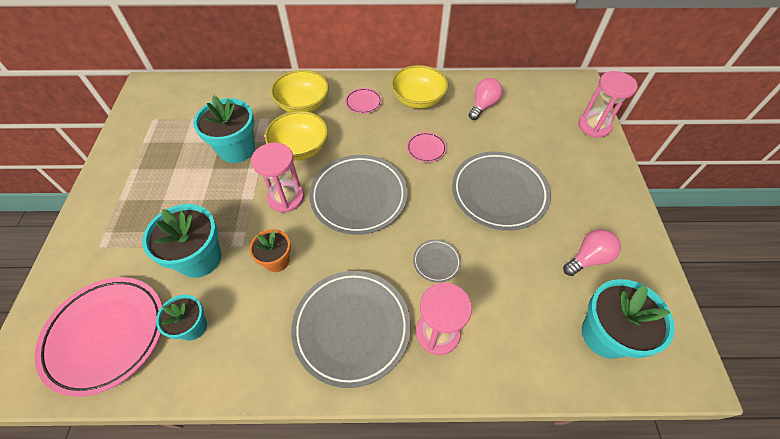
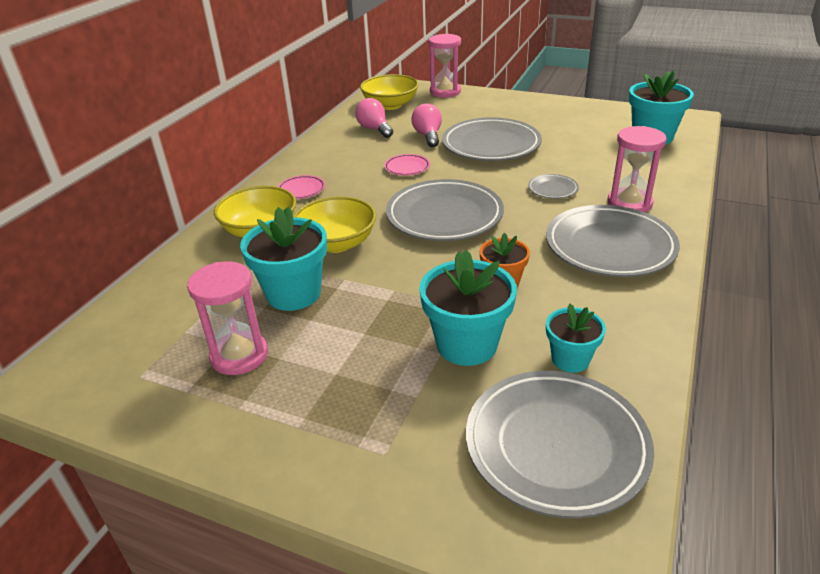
camera: 65 degrees left, 20 degrees down
pink plate [34,277,163,397] -> grey plate [466,371,654,518]
pink hourglass [251,142,304,212] -> pink hourglass moved to [187,262,268,375]
yellow bowl [391,65,448,109] -> yellow bowl moved to [360,74,419,110]
pink light bulb [563,229,621,276] -> pink light bulb moved to [411,104,442,147]

